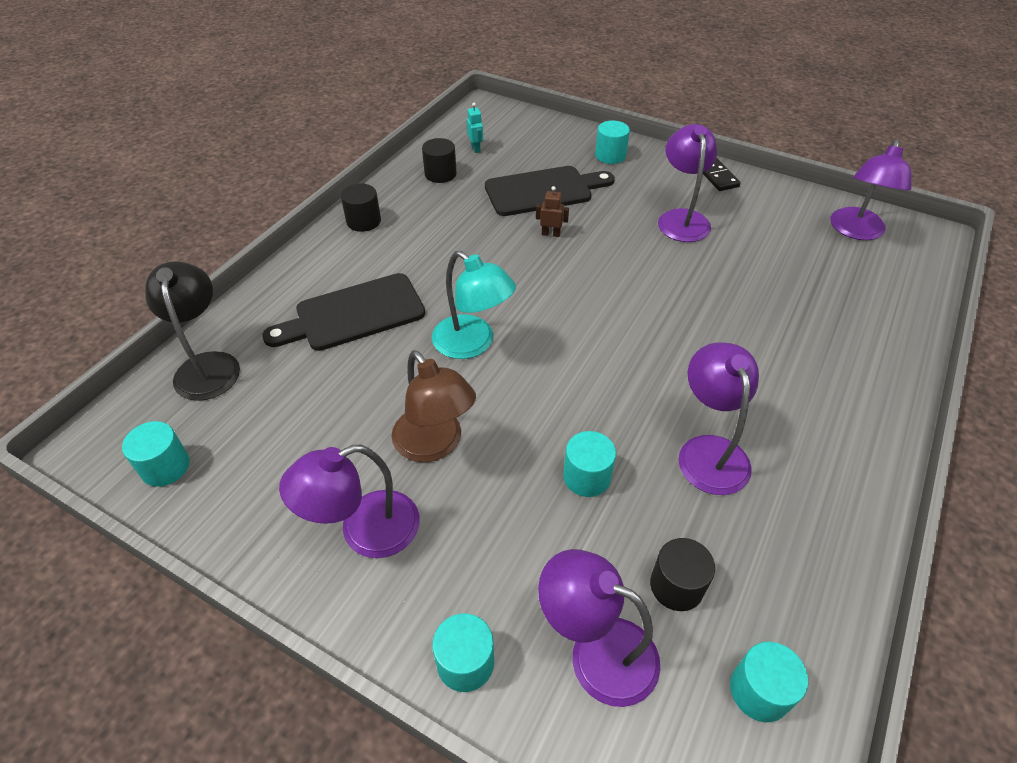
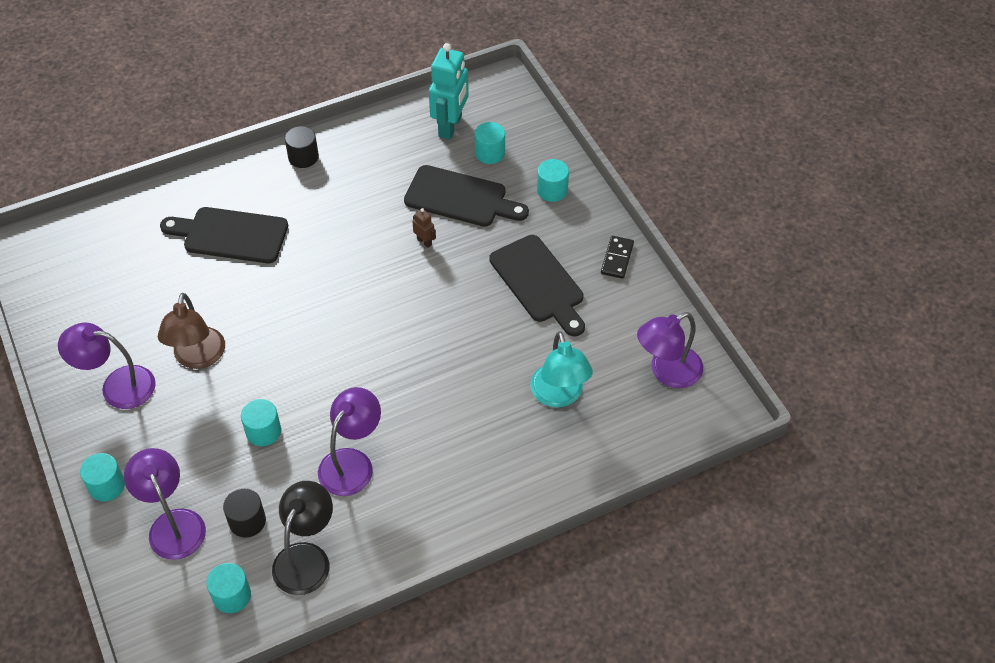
camera: 35 degrees right, 5 degrees up
turquoise cylinder [122,421,190,487] -> turquoise cylinder moved to [475,122,505,164]
black lamp [145,261,240,401] -> black lamp moved to [272,481,333,595]
black cylinder [422,138,457,183] -> none
turquoise lamp [432,251,516,359] -> turquoise lamp moved to [530,331,593,408]
turquoise robot [467,103,483,153] -> turquoise robot [429,43,469,139], size x2.30
purple lamp [658,124,717,242] -> black cutting board [489,235,585,336]

